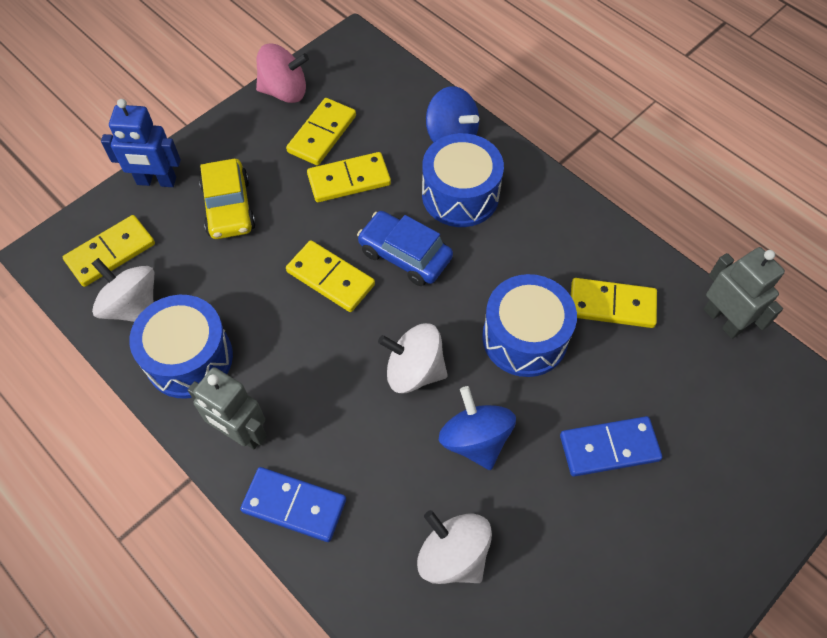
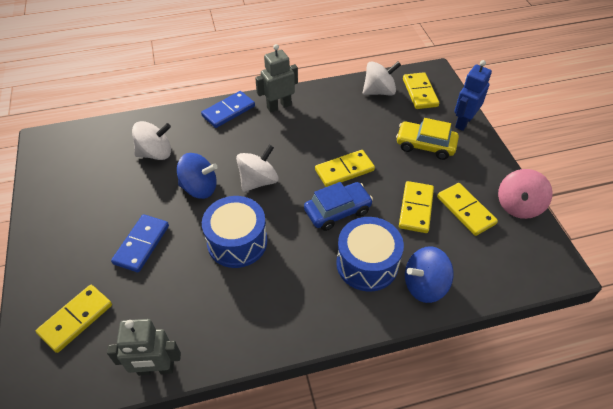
camera: 120 degrees right, 10 degrees down
blue drum [129,295,233,399] -> none
yellow domino [571,278,657,328] -> yellow domino moved to [36,285,112,353]

